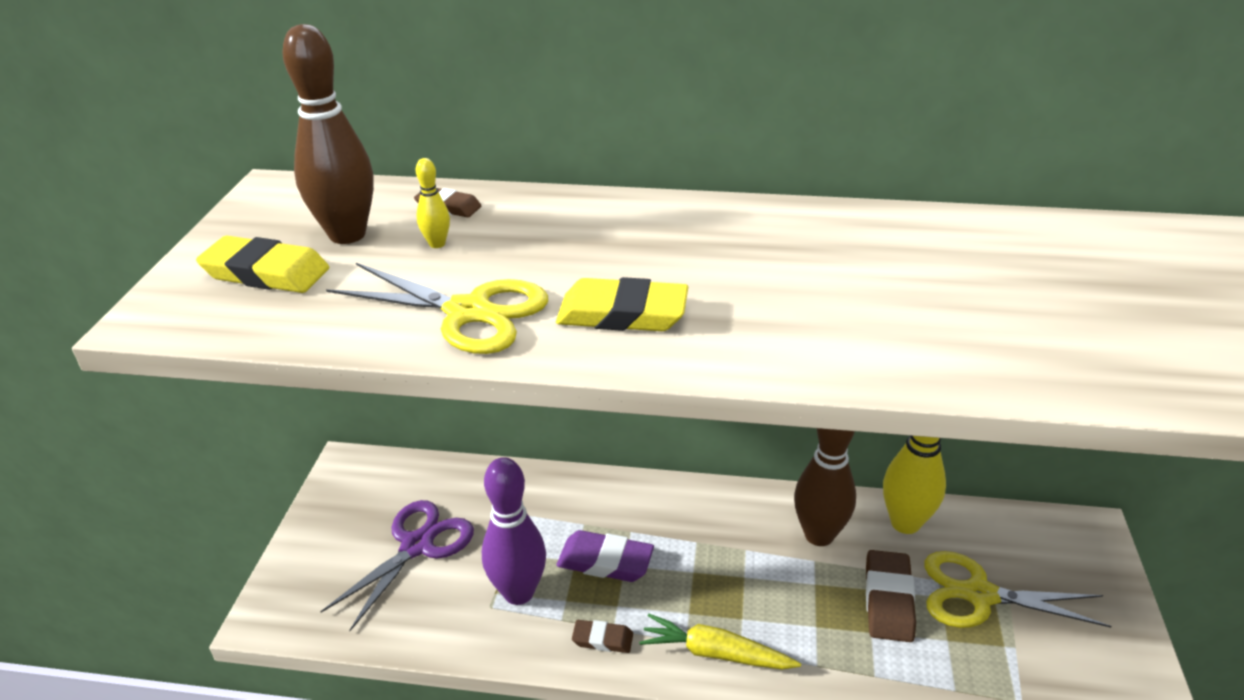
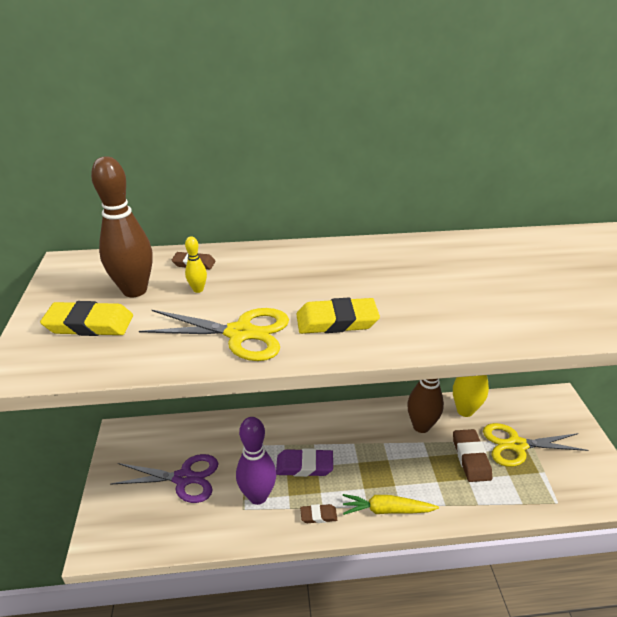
camera: 15 degrees left, 0 degrees up
purple scissors [320,500,474,631] -> purple scissors turned 75 degrees clockwise [110,454,219,503]

